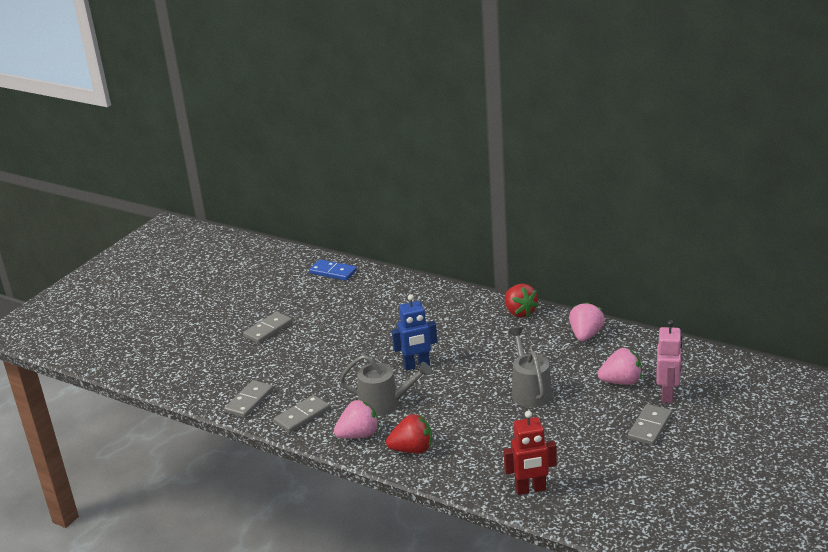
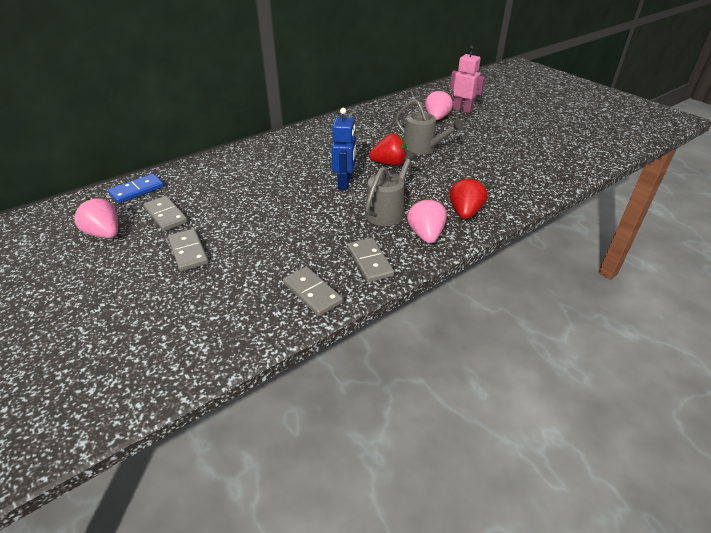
camera: 70 degrees left, 10 degrees up
red robot [504,411,557,495] -> none
red strawberry [505,284,539,318] -> red strawberry moved to [369,134,407,166]
grey watering can [508,327,552,408] -> grey watering can turned 150 degrees counterclockwise [396,99,464,155]
pink strawberry [569,302,605,342] -> pink strawberry moved to [73,198,118,238]
grey domino [628,404,672,446] -> grey domino moved to [143,196,188,231]

